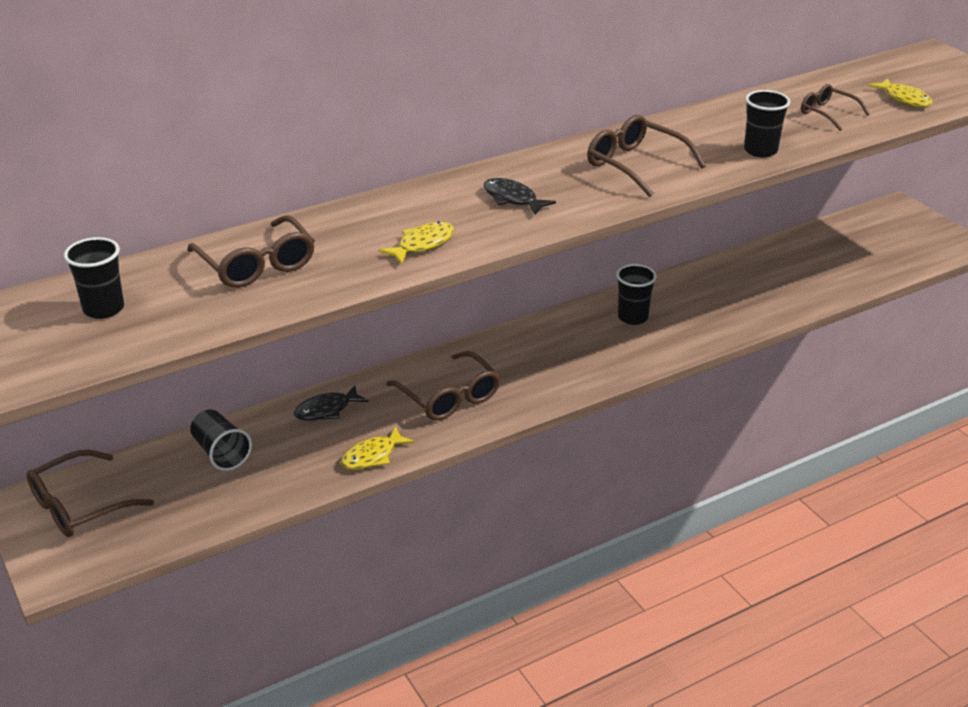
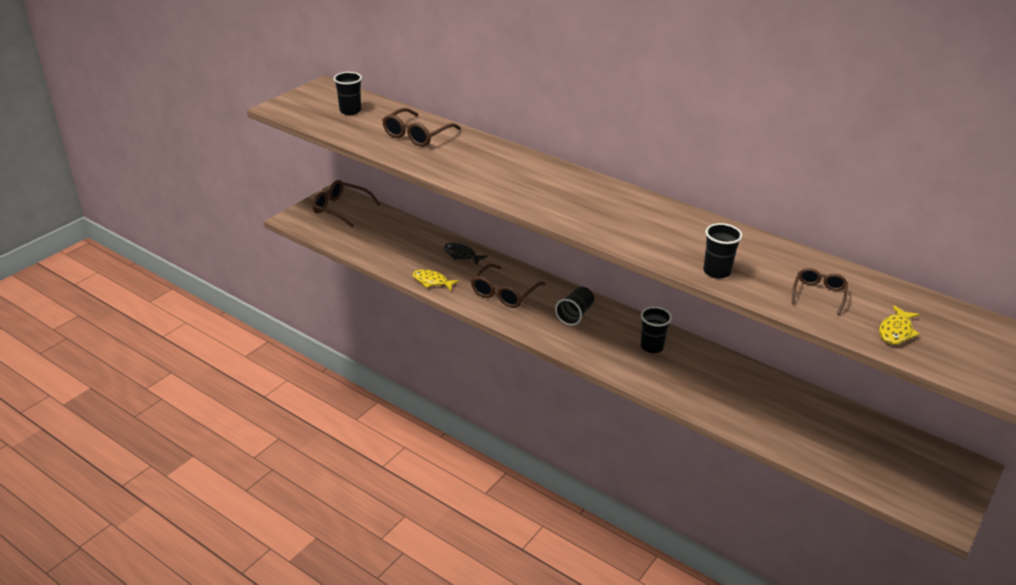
camera: 65 degrees right, 0 degrees up
black cup [190,410,252,471] -> black cup moved to [555,287,594,326]
yellow fish [378,221,454,264] -> none
black fish [484,178,556,215] -> none
brown glasses [587,115,706,197] -> none

